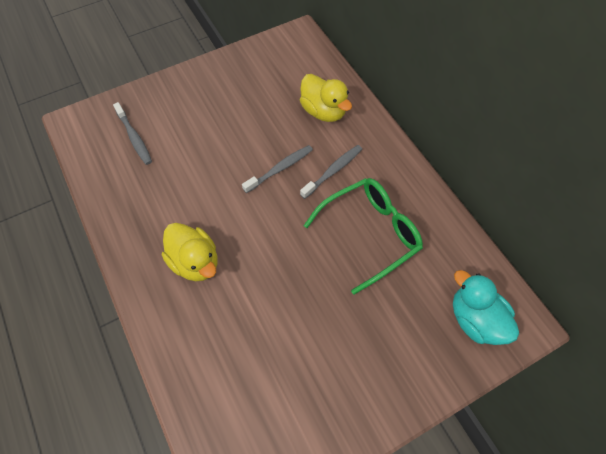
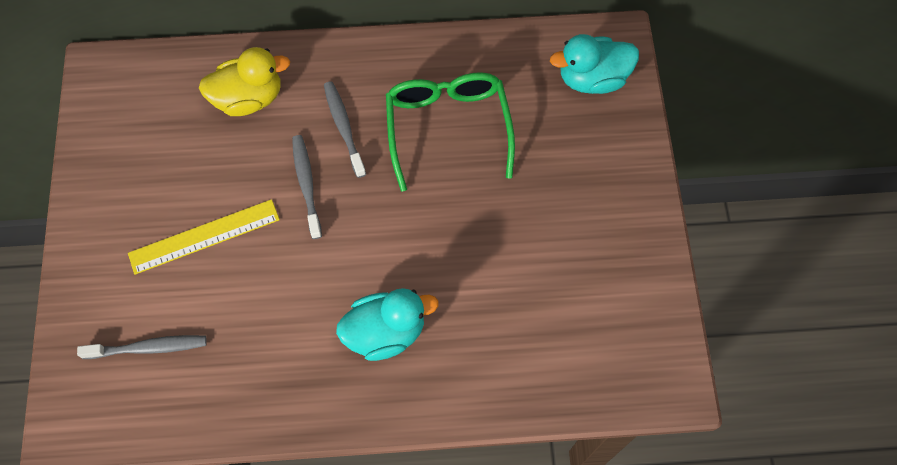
camera: 65 degrees left, 5 degrees up
yellow duck [162,223,217,281] -> turquoise duck [336,288,439,361]
none -> yellow ruler [128,199,280,275]

